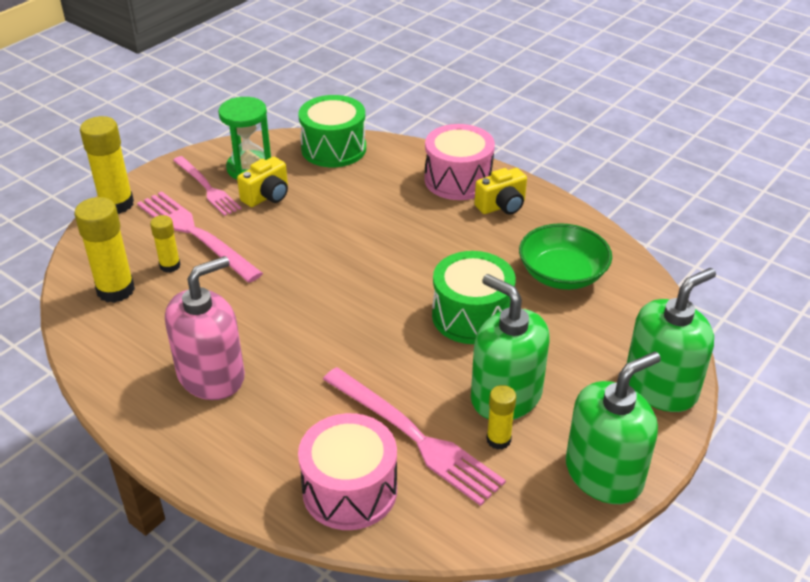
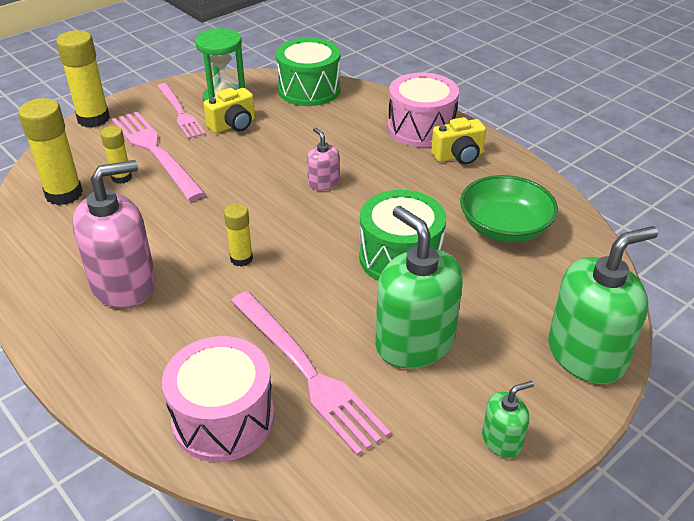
camera: 10 degrees right, 0 degrees up
yellow glue stick [486,385,516,450] -> yellow glue stick moved to [224,203,253,267]
green soap dispenser [566,351,661,504] -> green soap dispenser [482,381,534,458], size x0.48
none -> pink soap dispenser [307,127,339,191]

